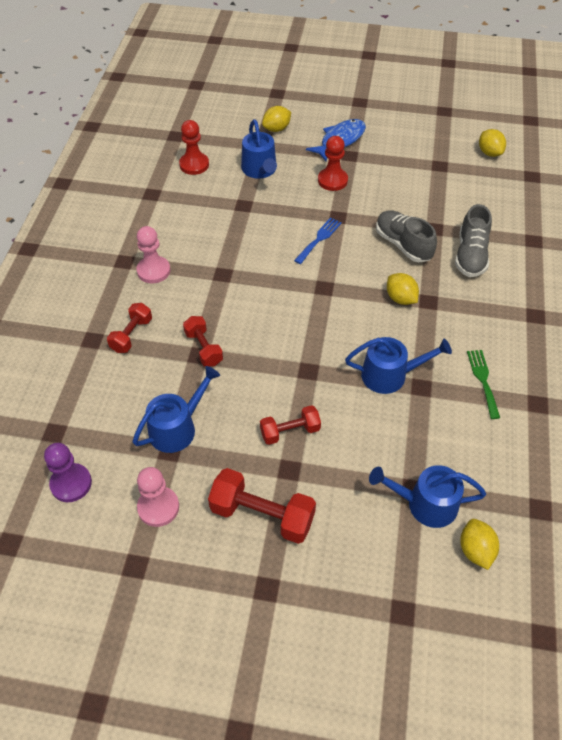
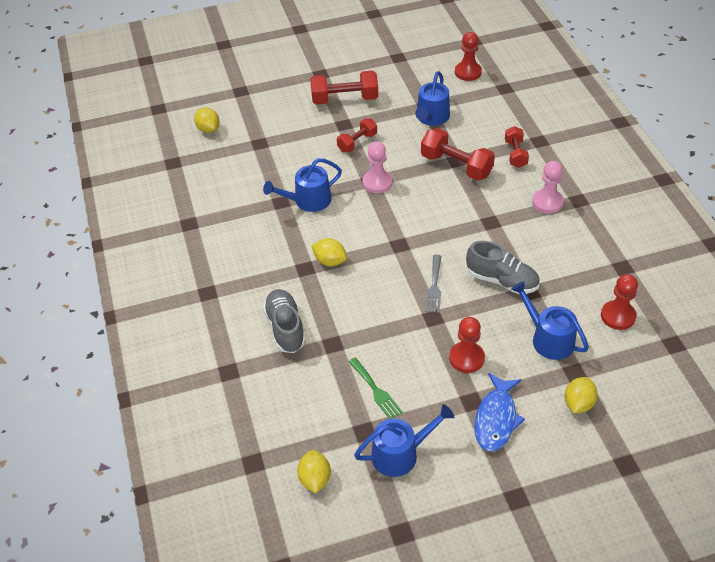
camera: 155 degrees right, 5 degrees down
purple pawn [44,443,92,502] -> red pawn [455,32,482,81]
pink pawn [137,467,179,527] -> pink pawn moved to [362,141,392,193]
red dumbbell [183,316,223,367] -> red dumbbell [421,128,495,181], size x1.62
blue fork [294,217,342,264] -> grey fork [425,255,441,313]
blue watering can [369,465,486,528] -> blue watering can moved to [354,404,454,477]
grey shoe [376,210,437,262] -> grey shoe moved to [466,241,539,294]
green fork [467,350,500,419] -> green fork moved to [349,357,403,419]
yellow lemon [479,129,506,157] -> yellow lemon turned 45 degrees clockwise [297,450,331,493]

